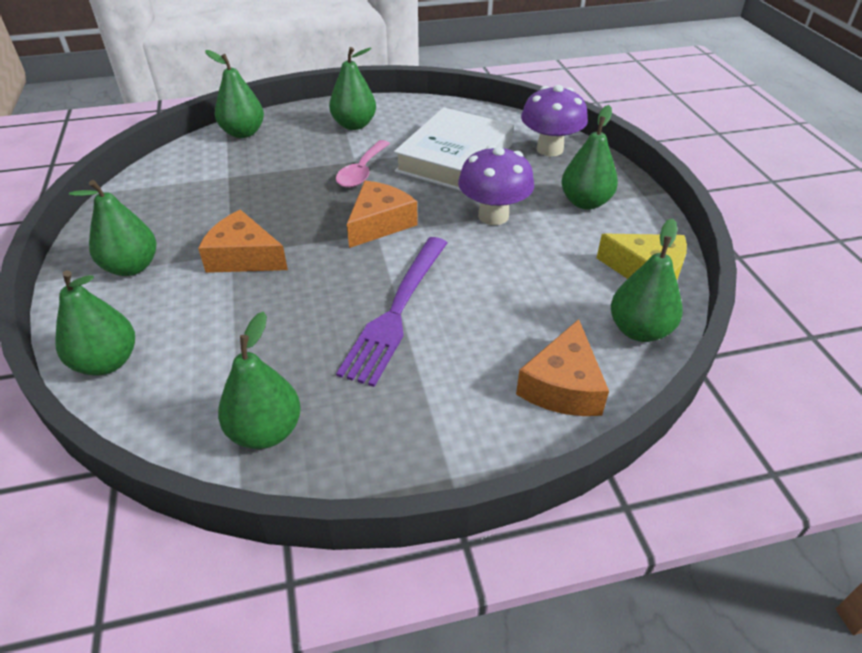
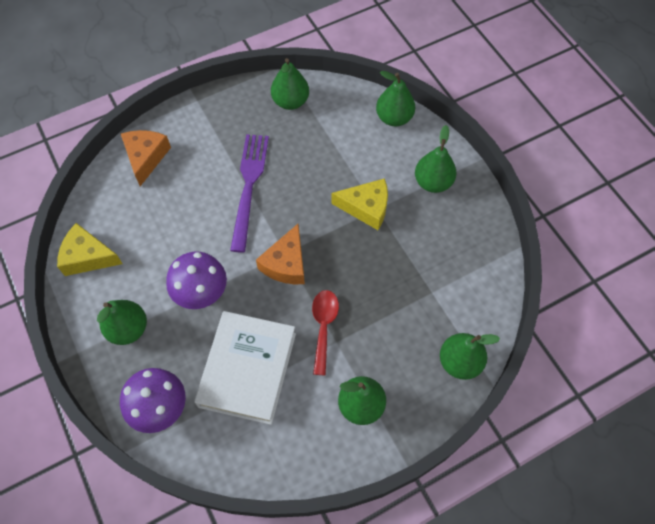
camera: 165 degrees right, 20 degrees up
orange cheese [198,210,288,273] -> yellow cheese [331,178,388,230]
pink spoon [336,140,390,188] -> red spoon [312,290,339,375]
green pear [611,218,683,342] -> none

